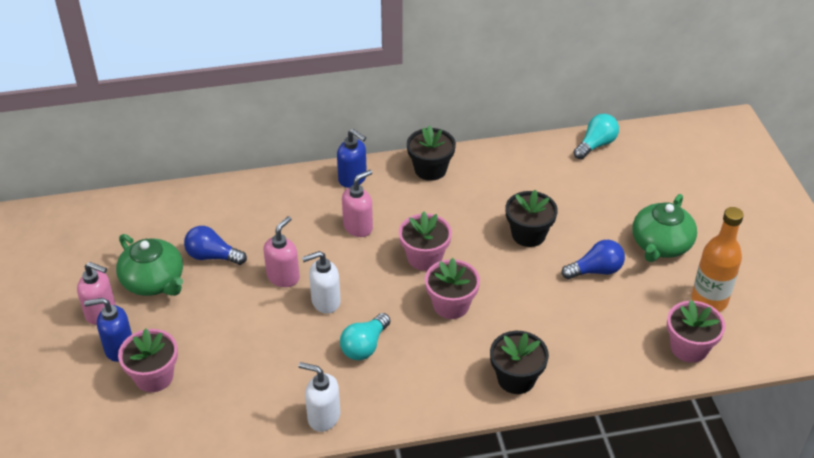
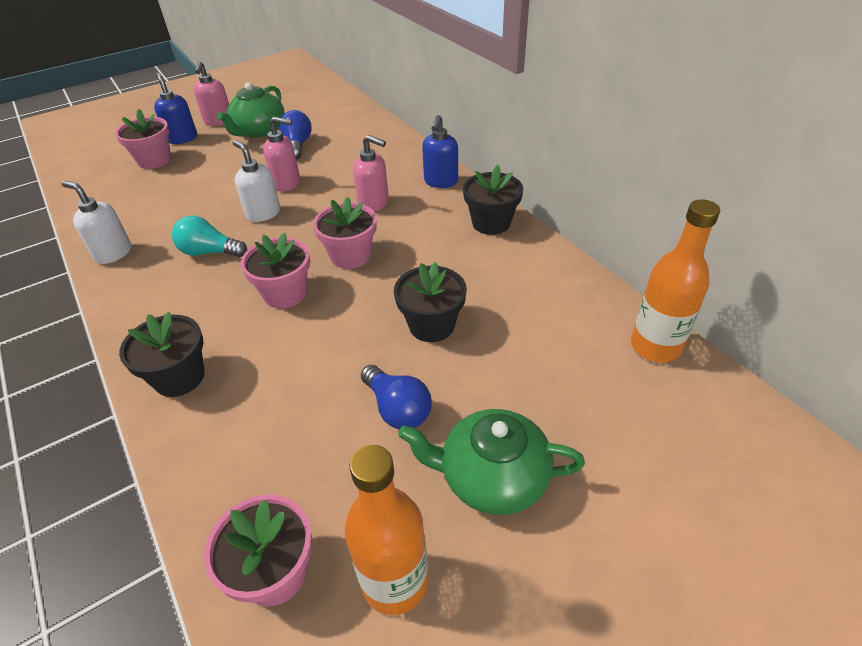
camera: 70 degrees right, 0 degrees up
white soap dispenser [299,362,340,432] -> white soap dispenser turned 60 degrees counterclockwise [61,181,131,264]
turquoise light bulb [573,114,619,160] -> orange bottle [631,199,720,363]

